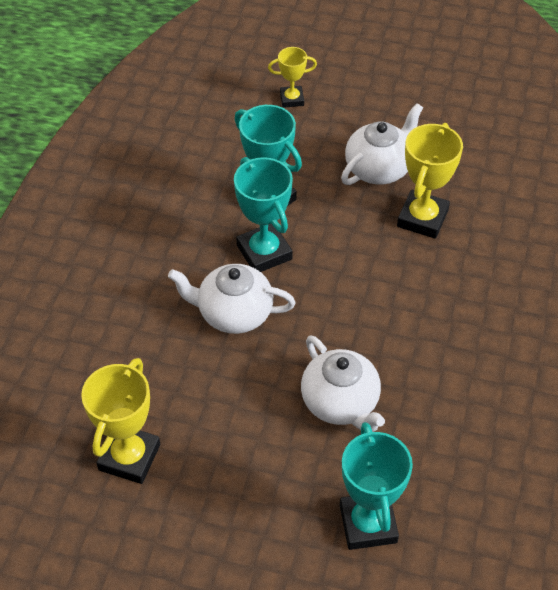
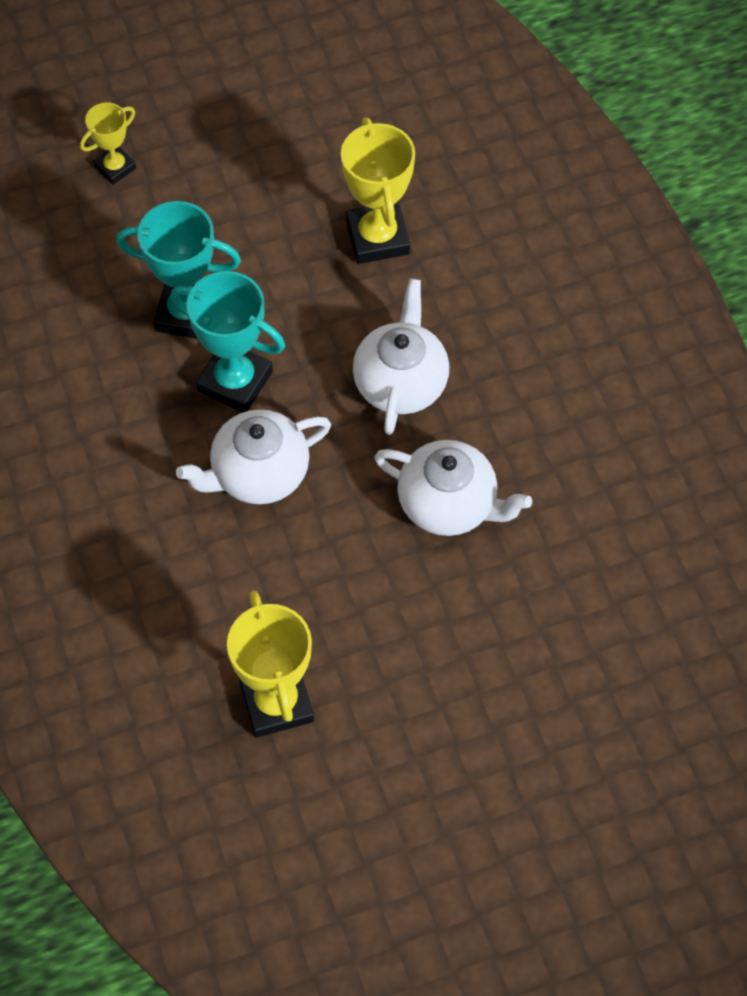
camera: 35 degrees left, 10 degrees up
turquoise trophy [340,422,413,550] -> none
white teapot [341,103,423,185] -> white teapot moved to [353,279,449,435]

